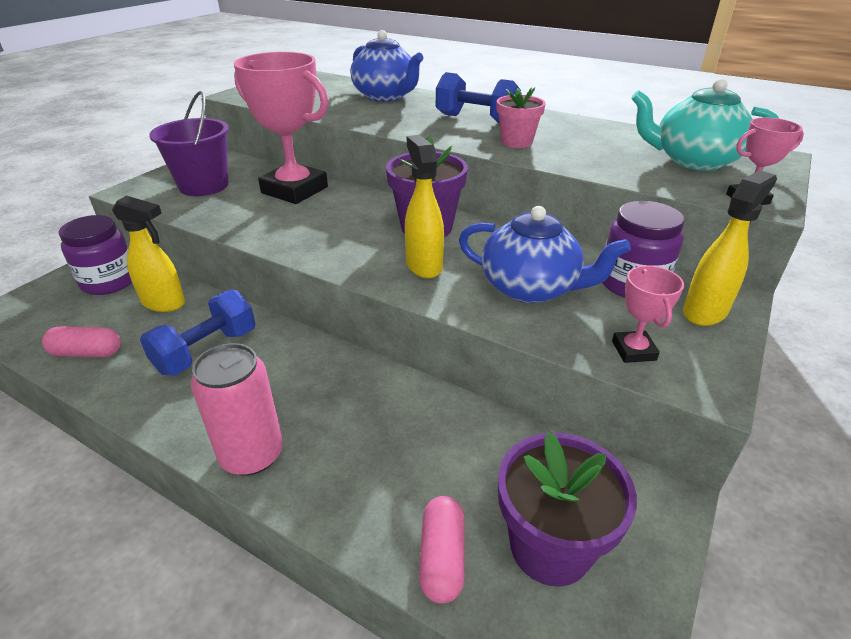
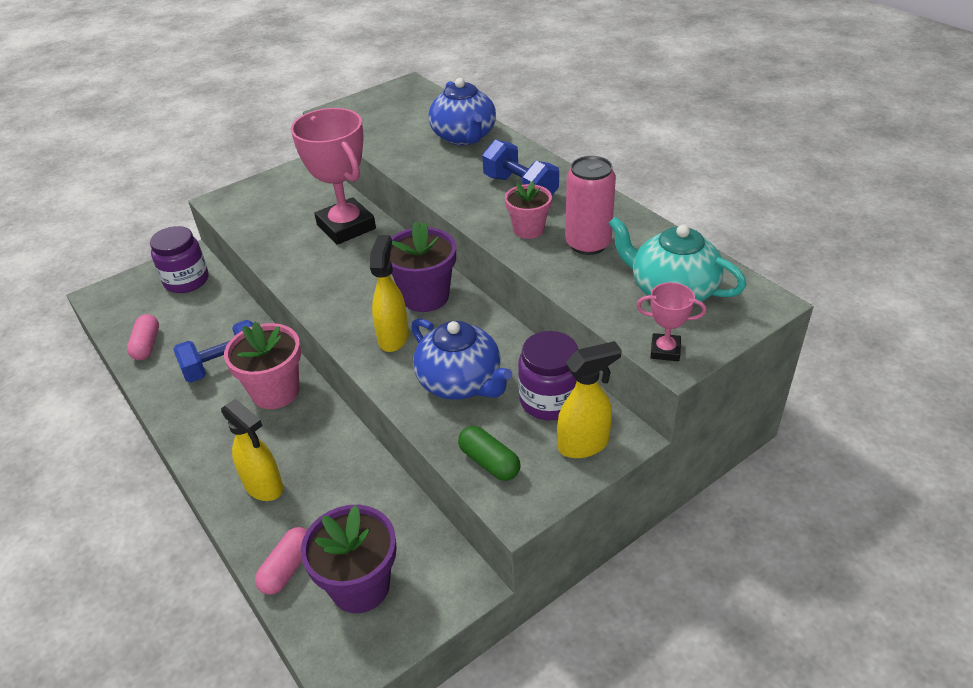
camera: 25 degrees right, 5 degrees up
pink capsule [42,326,121,357] -> pink capsule turned 60 degrees clockwise [127,314,159,360]
yellow spray bottle [112,196,185,312] -> yellow spray bottle moved to [221,398,283,501]
purple bucket [149,91,229,196] -> none
pink can [191,343,283,476] -> pink can moved to [565,156,616,255]
pink trophy [612,265,684,363] -> green capsule [458,426,520,481]
none -> pink flower pot [224,322,301,409]

